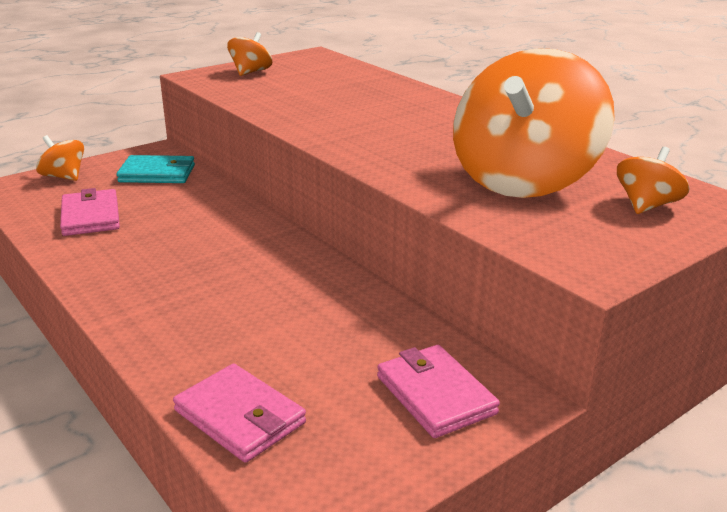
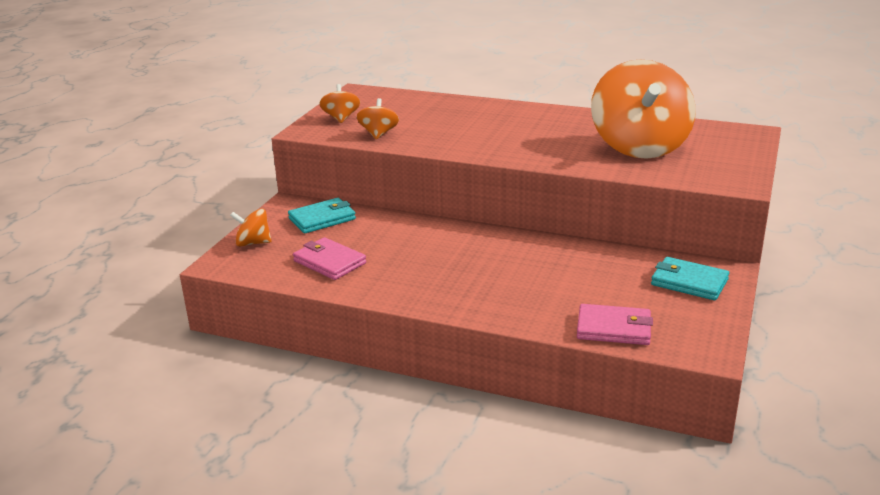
camera: 30 degrees left, 0 degrees up
pink wallet [377,345,500,438] -> turquoise wallet [651,257,729,300]
orange spinning top [617,147,690,214] -> orange spinning top moved to [357,98,399,139]

